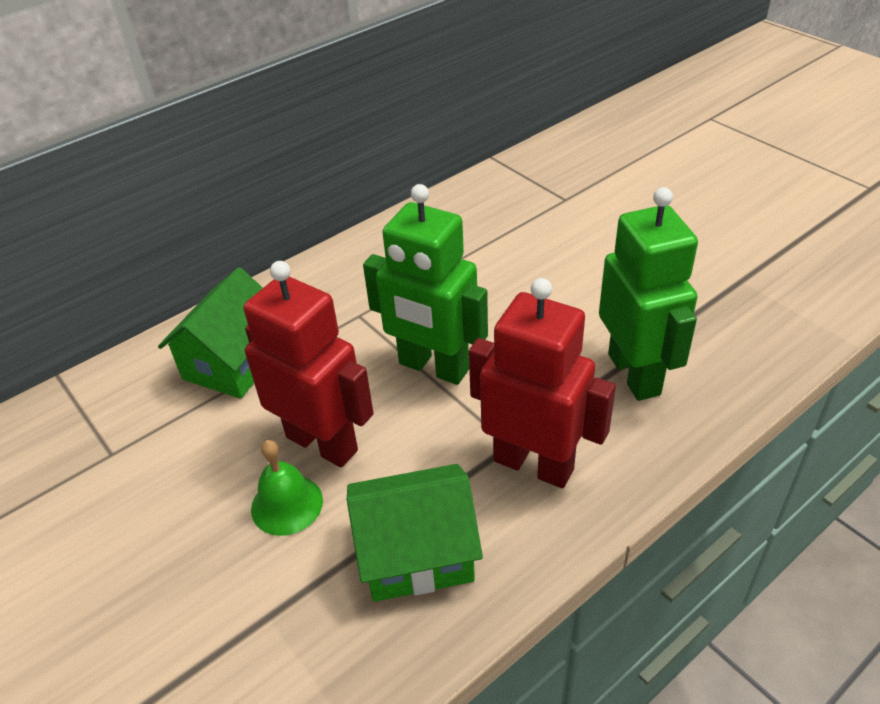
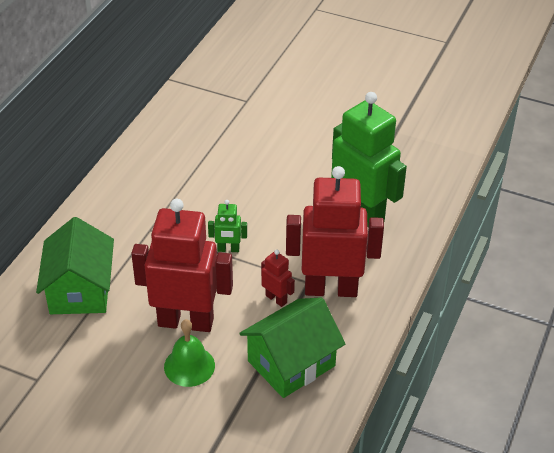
camera: 30 degrees left, 0 degrees up
green robot [363,184,488,385] -> green robot [208,200,247,252], size x0.43
none -> red robot [261,250,295,307]

